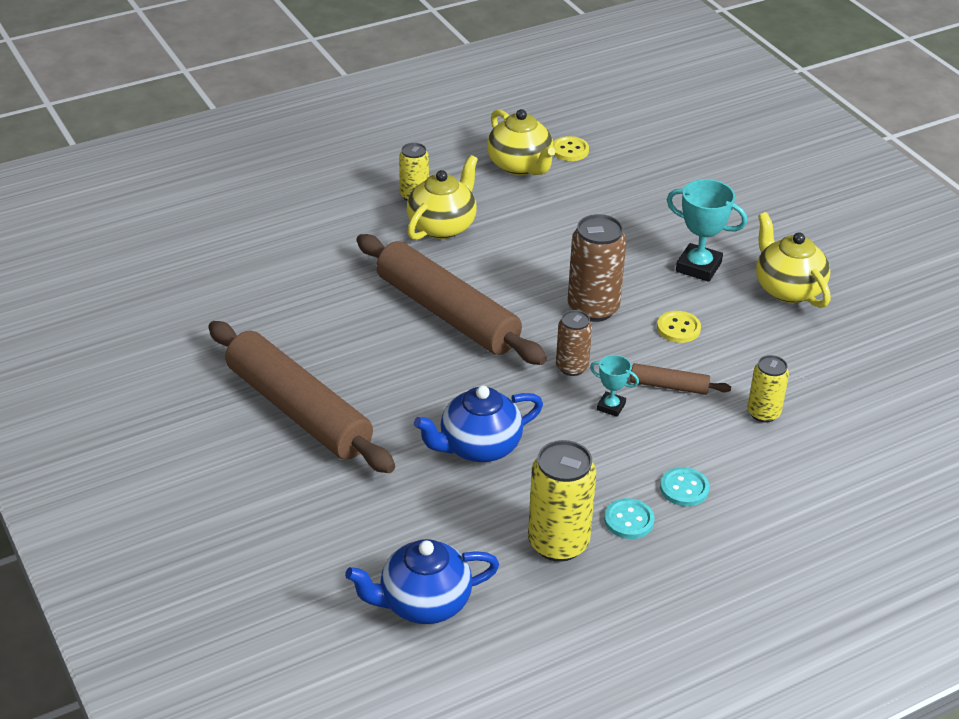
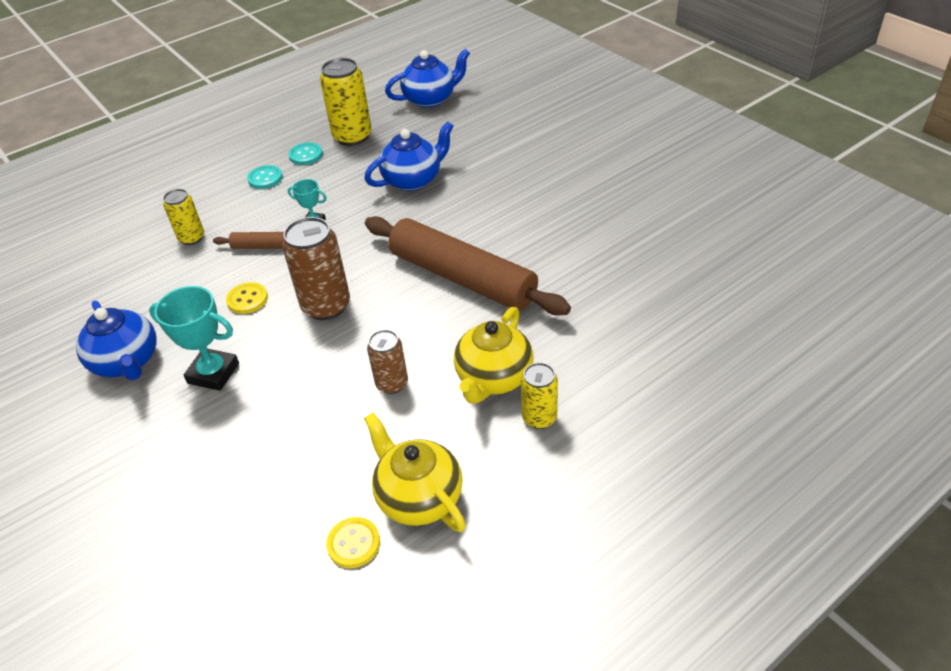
camera: 175 degrees right, 5 degrees up
brown rolling pin [208,321,395,473] -> none
brown can [556,310,592,376] -> brown can moved to [367,330,408,394]
yellow teapot [756,212,830,308] -> blue teapot [76,301,157,380]

